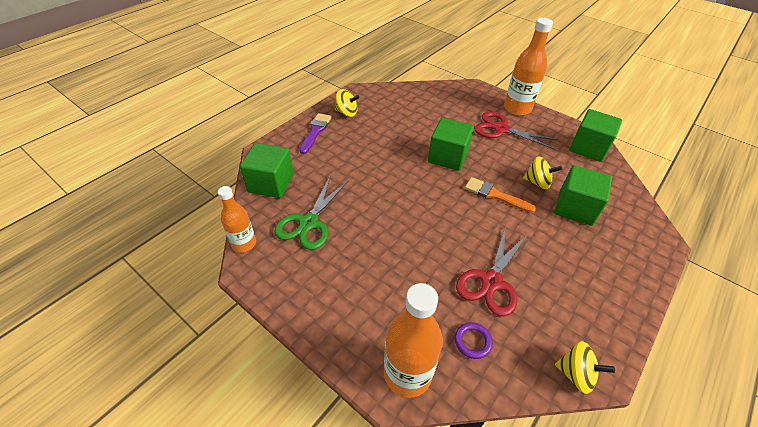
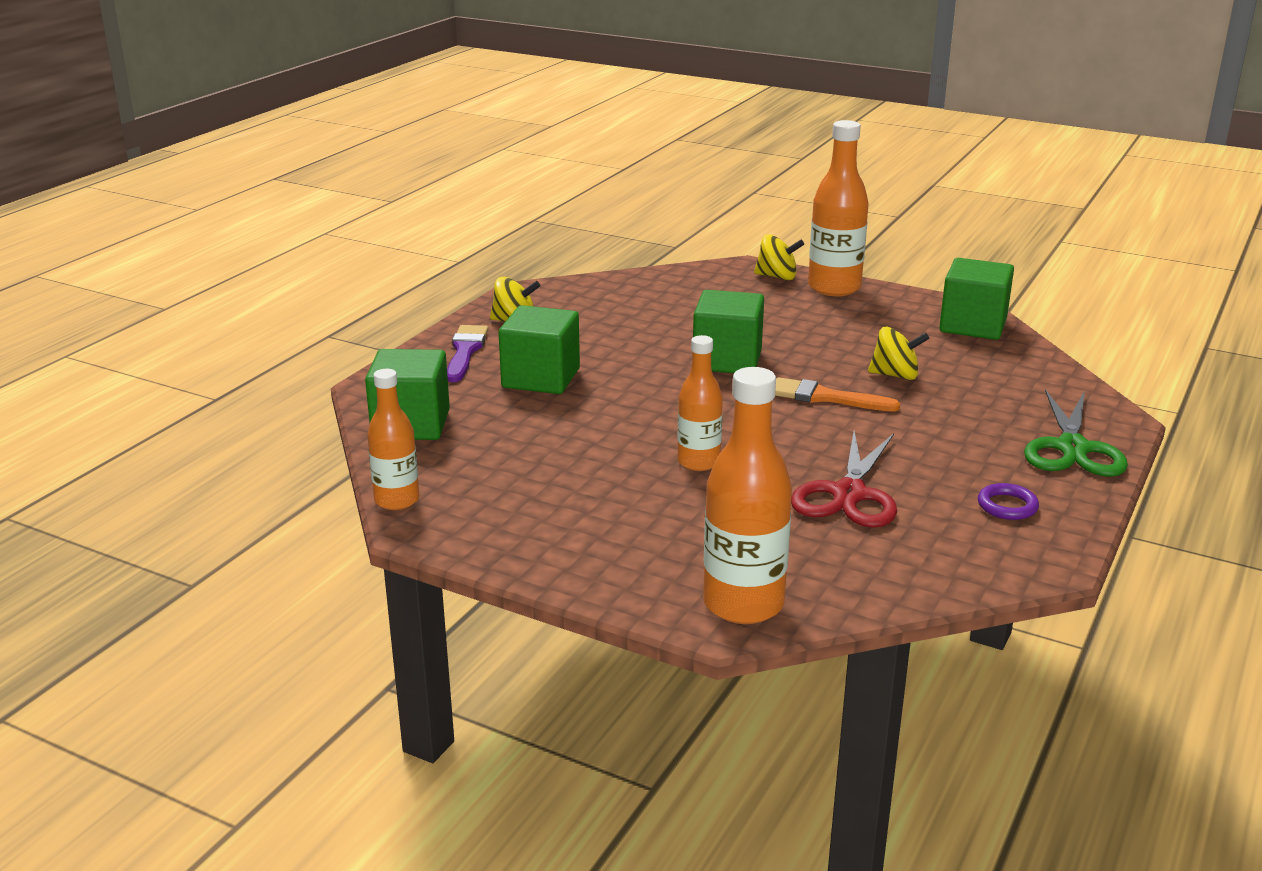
camera: 10 degrees left, 20 degrees down
green scissors [274,177,349,250] -> green scissors moved to [1024,389,1128,477]
purple ring [455,322,493,359] -> purple ring moved to [978,483,1039,520]
red scissors [474,111,559,150] -> none
green cube [555,165,612,226] -> green cube moved to [498,305,580,394]
yellow spinning top [555,341,615,394] -> yellow spinning top moved to [754,234,804,280]
none -> orange bottle [678,335,723,471]

